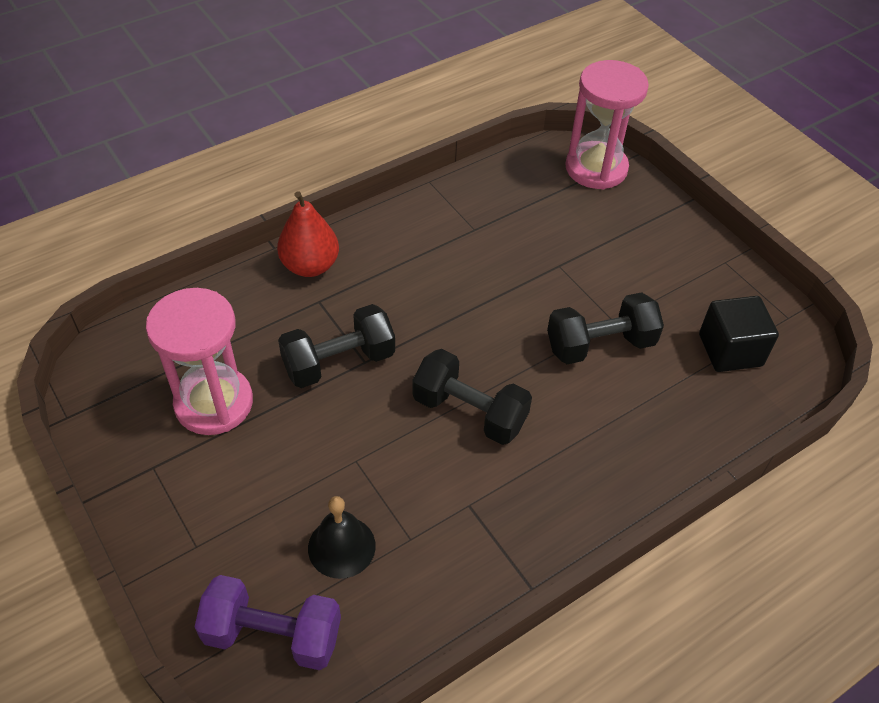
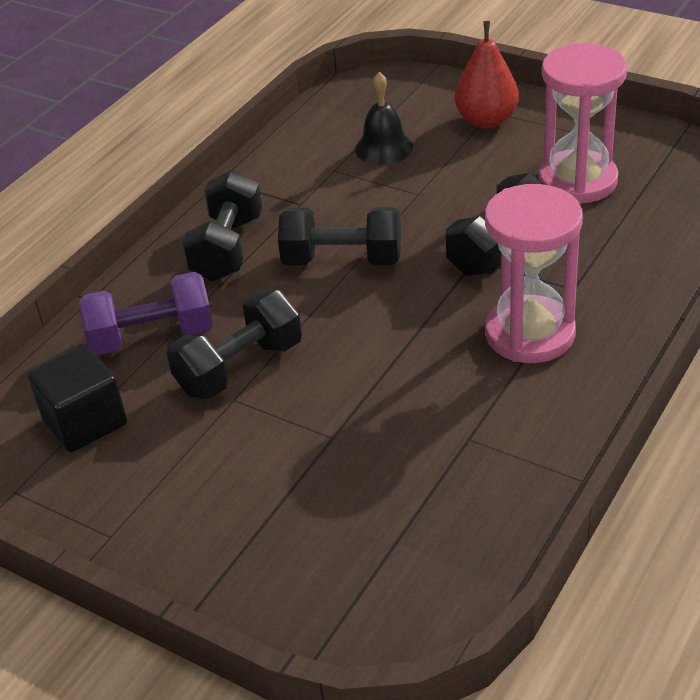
camera: 160 degrees right, 10 degrees down
purple dumbbell [195,575,341,670] -> purple dumbbell moved to [79,272,213,355]
red pear [277,191,339,277] -> red pear moved to [455,21,519,128]
pink hourglass [565,60,649,189] -> pink hourglass moved to [485,184,583,363]
none -> black dumbbell [182,170,262,282]

